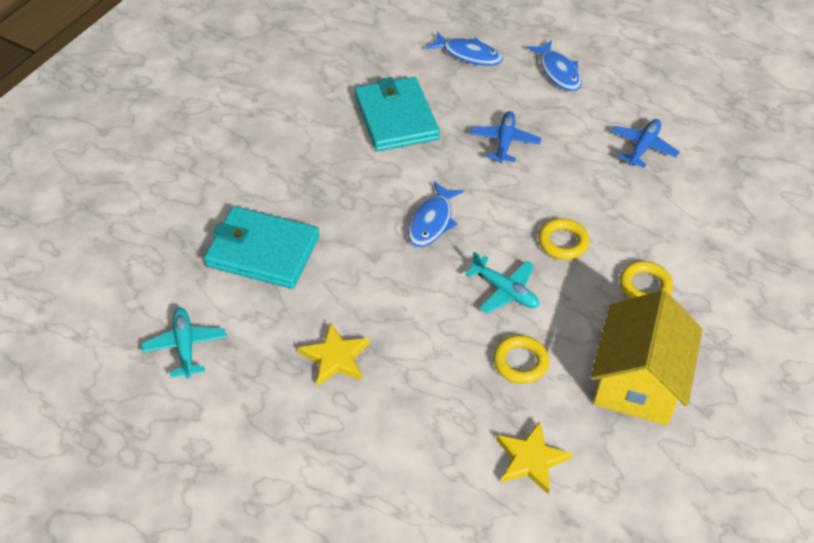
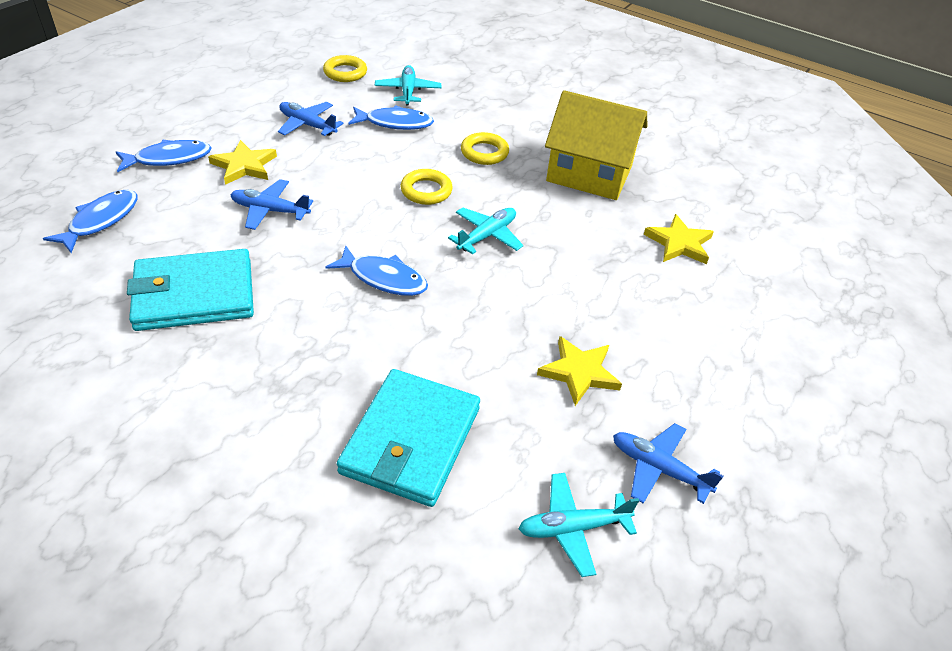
camera: 90 degrees left, 5 degrees down
yellow ring [493,335,549,384] -> yellow ring moved to [323,55,367,82]
none -> yellow star [208,140,277,185]
none -> blue fish [348,105,434,130]
none -> turquoise plane [375,65,441,106]
none -> blue plane [613,423,723,504]

